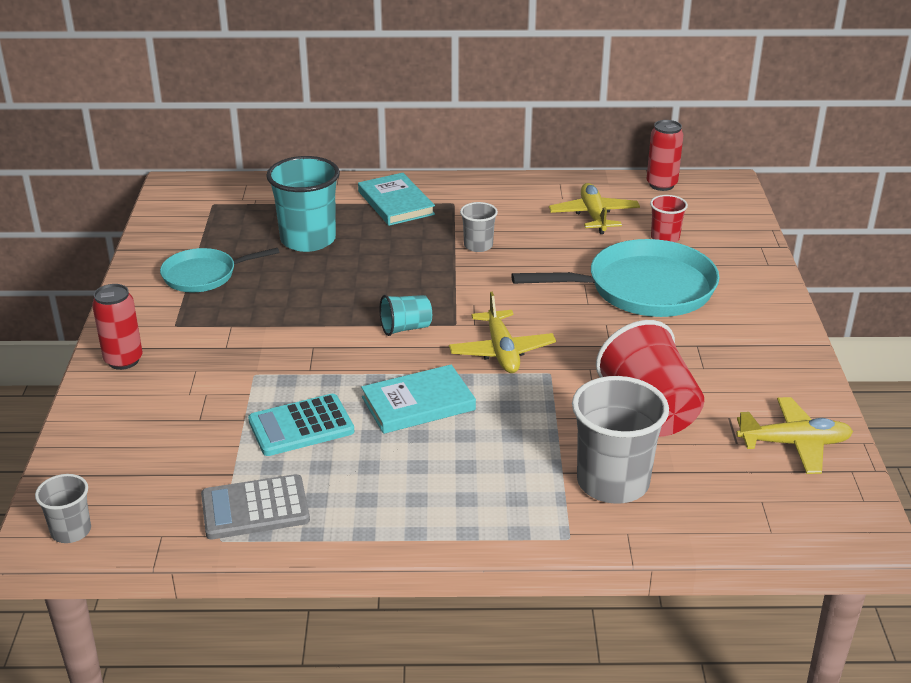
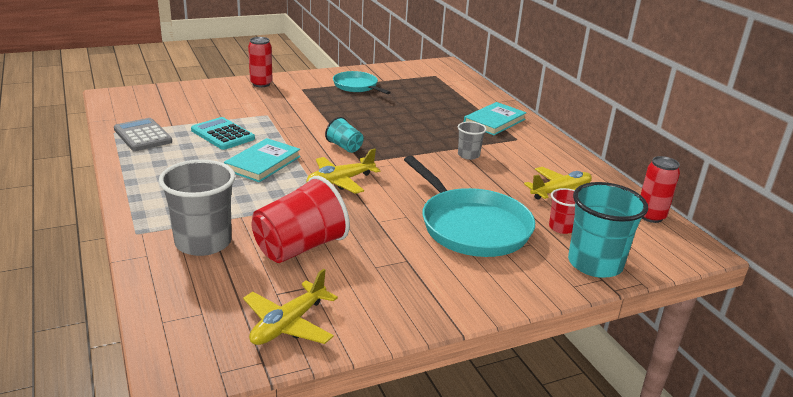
camera: 65 degrees right, 5 degrees down
grey cup [35,474,91,543] -> none
turquoise cup [266,156,340,252] -> turquoise cup moved to [568,182,648,278]
turquoise book [361,365,476,434] -> turquoise book turned 75 degrees clockwise [224,138,300,182]
yellow plane [736,397,853,474] -> yellow plane turned 60 degrees clockwise [243,269,338,345]

